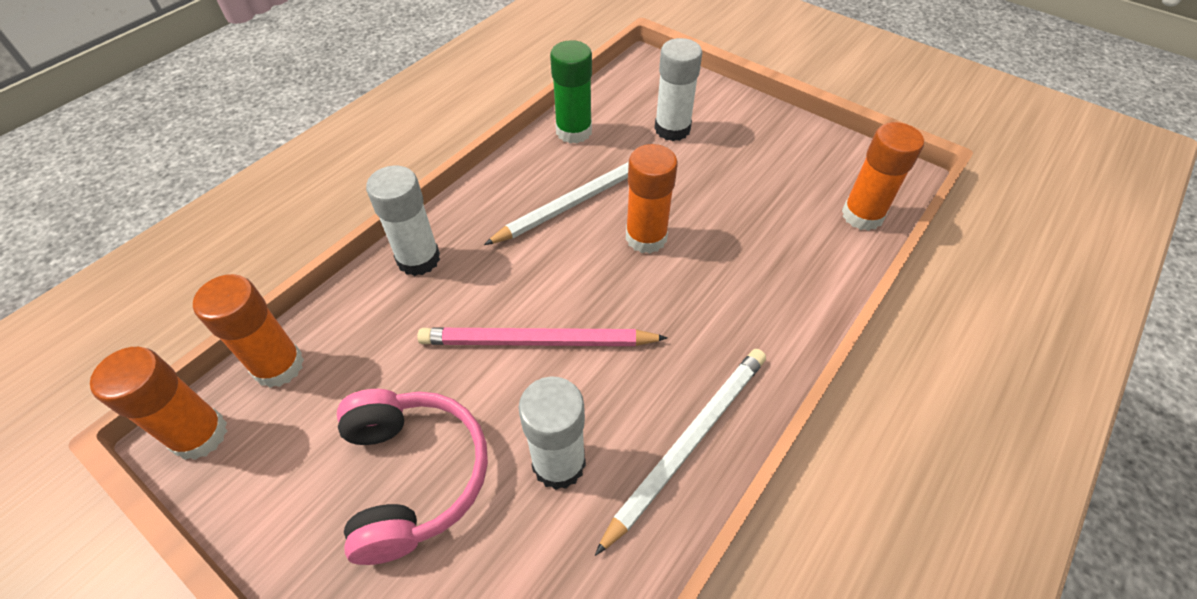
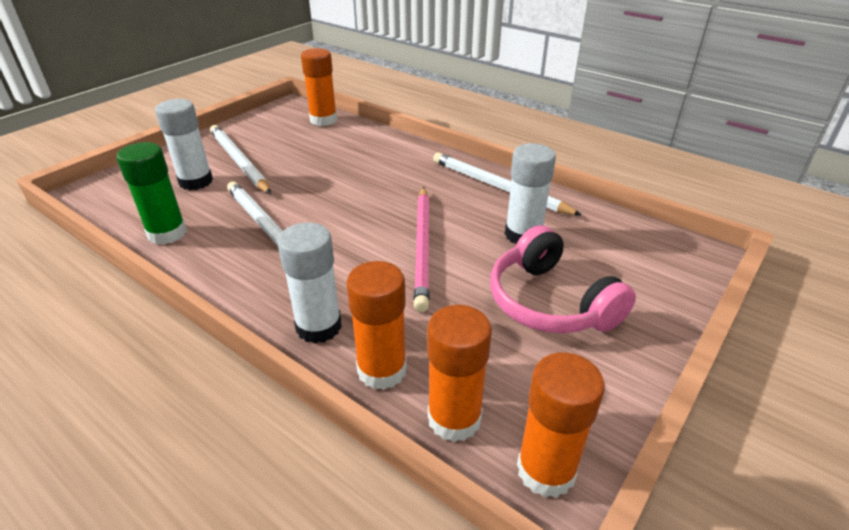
camera: 90 degrees left, 15 degrees down
pink headphones [337,389,488,565] -> pink headphones turned 105 degrees counterclockwise [490,225,636,333]
orange glue stick [626,144,678,254] -> orange glue stick moved to [347,261,407,390]
none -> white pencil [210,125,271,194]

